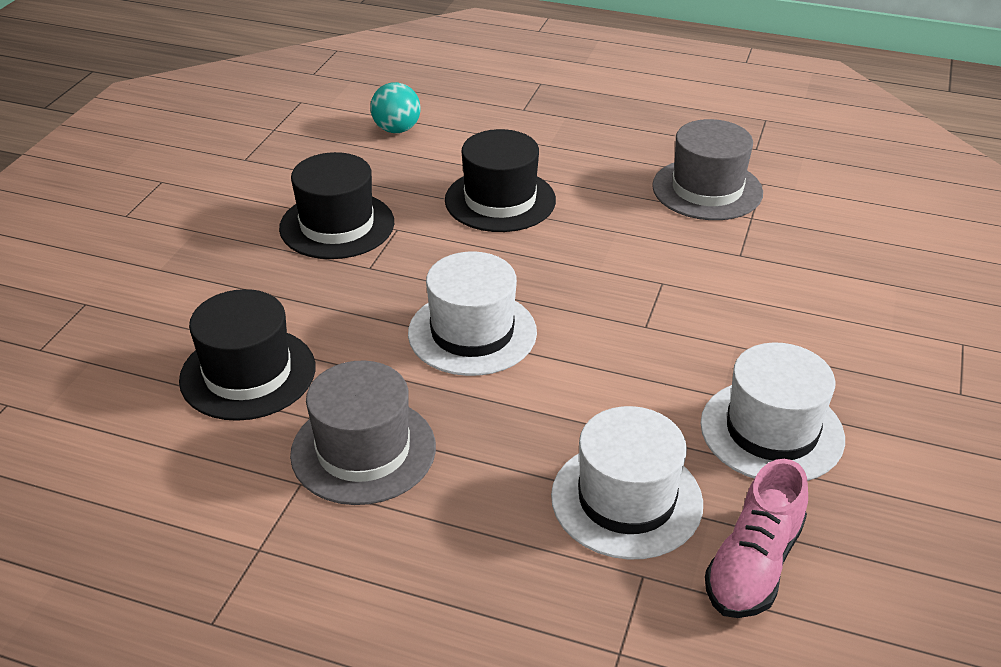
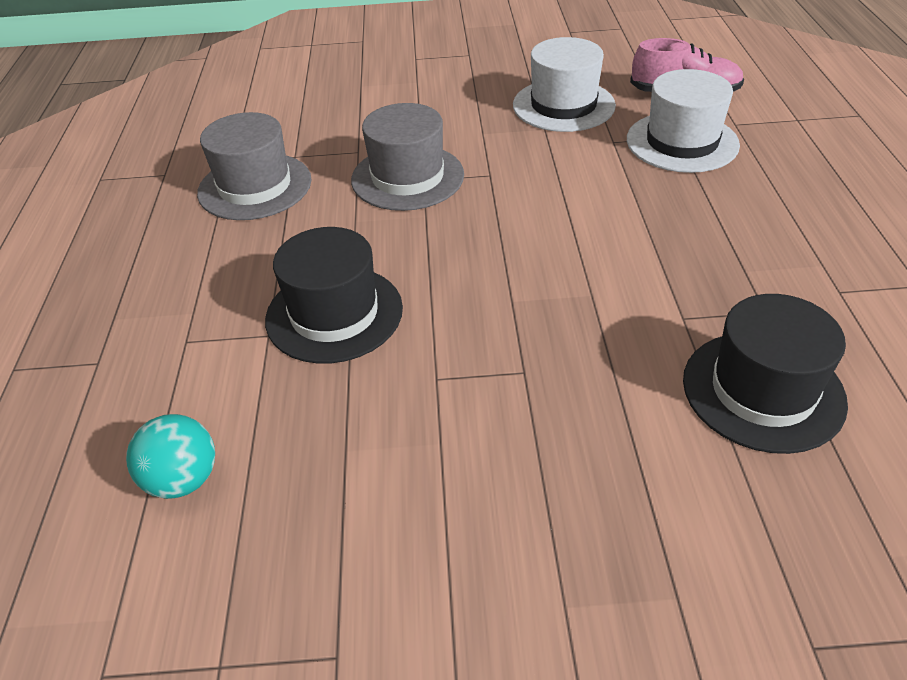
camera: 110 degrees left, 5 degrees up
black hat [279,152,394,259] -> none
grey hat [290,360,436,505] -> grey hat moved to [351,103,464,211]
white hat [408,252,537,376] -> none

